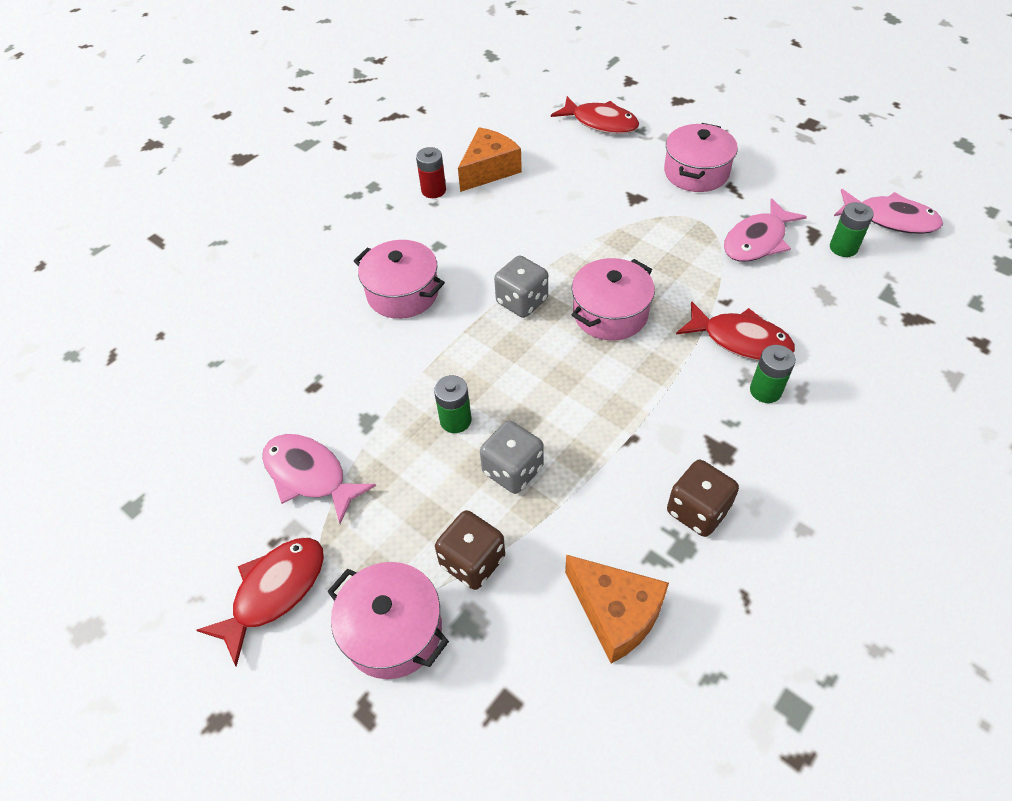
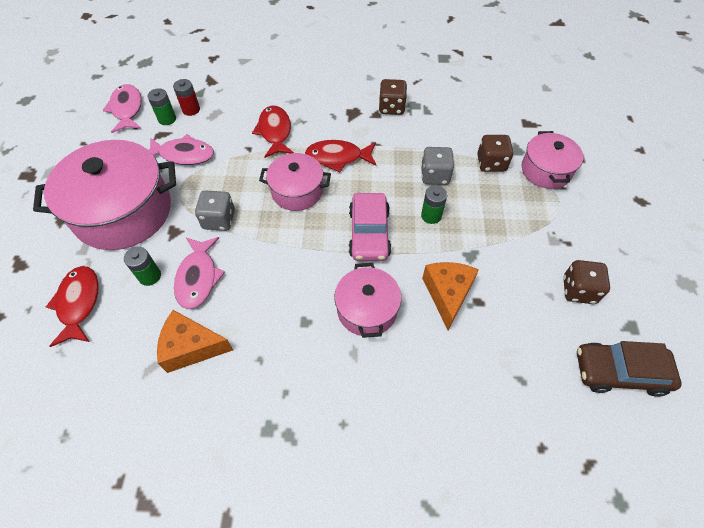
camera: 130 degrees left, 5 degrees up
red fish [196,538,324,667] -> red fish moved to [305,140,376,172]
pink fish [262,434,376,524] -> pink fish moved to [174,237,225,309]
red battery [416,147,446,198] -> red battery moved to [173,79,200,116]
grey dice [494,256,548,318] -> grey dice moved to [195,190,235,231]
orange cheese [565,555,669,664] -> orange cheese moved to [422,262,479,330]
pink pot [664,123,738,192] -> pink pot [33,140,176,250], size x1.81
green battery [750,345,796,403] -> green battery moved to [124,247,161,286]
none -> pink car [349,193,391,261]
none -> brown dice [563,260,610,304]
none -> brown car [577,341,682,397]

